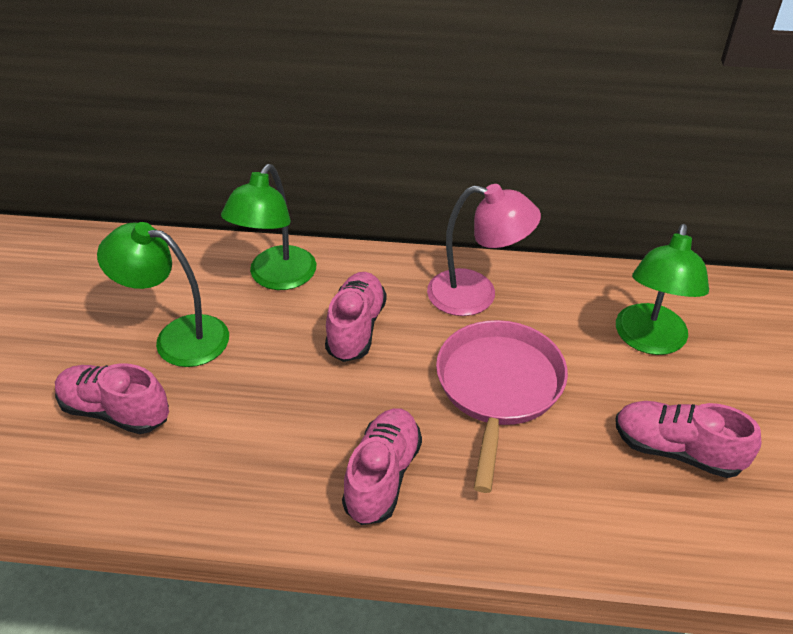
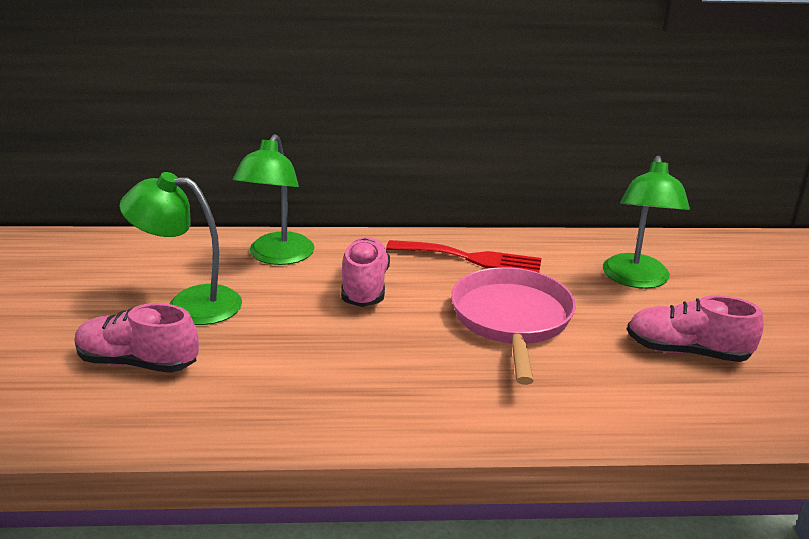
camera: 10 degrees left, 15 degrees down
pink shoe [342,408,422,525] -> none
pink lamp [427,184,541,316] -> red fork [386,240,541,272]

